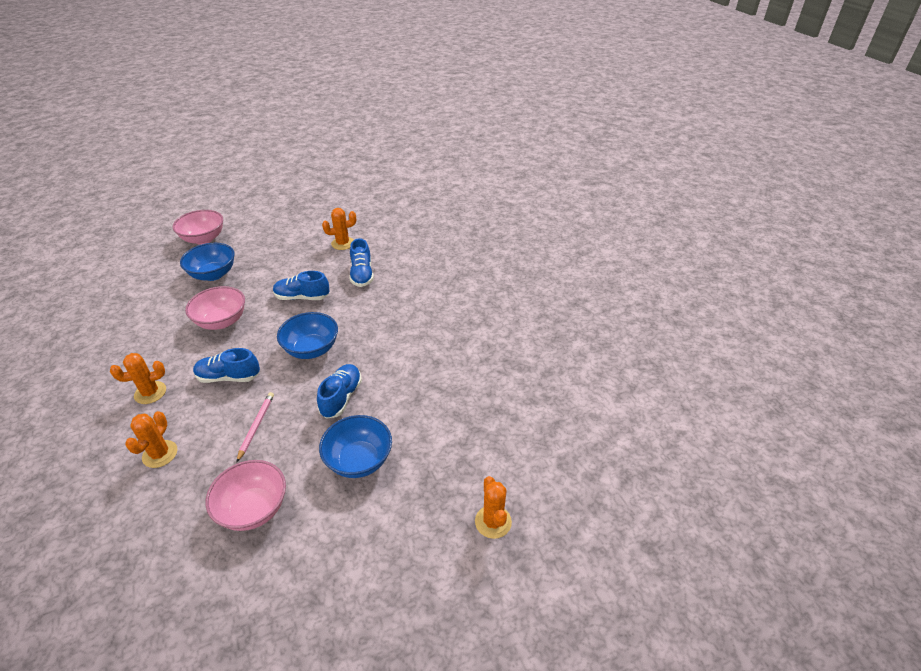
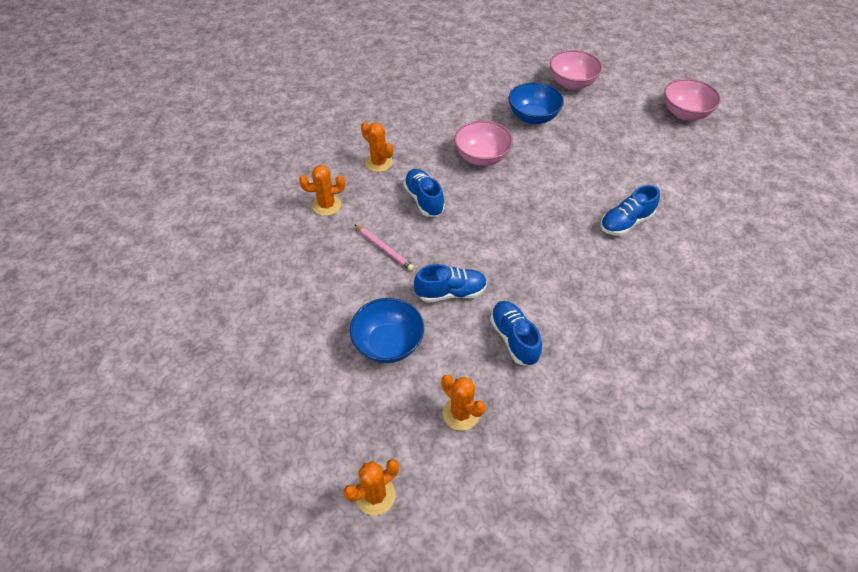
camera: 65 degrees right, 10 degrees up
pink bowl [206,460,286,531] -> pink bowl moved to [664,79,721,120]
pink pencil [236,392,274,463] -> pink pencil turned 60 degrees clockwise [354,224,414,271]
blue shoe [273,271,330,300] -> blue shoe moved to [490,301,542,365]
blue bowl [277,312,338,359] -> none
orange cactus [322,208,356,250] -> orange cactus moved to [441,375,486,431]

